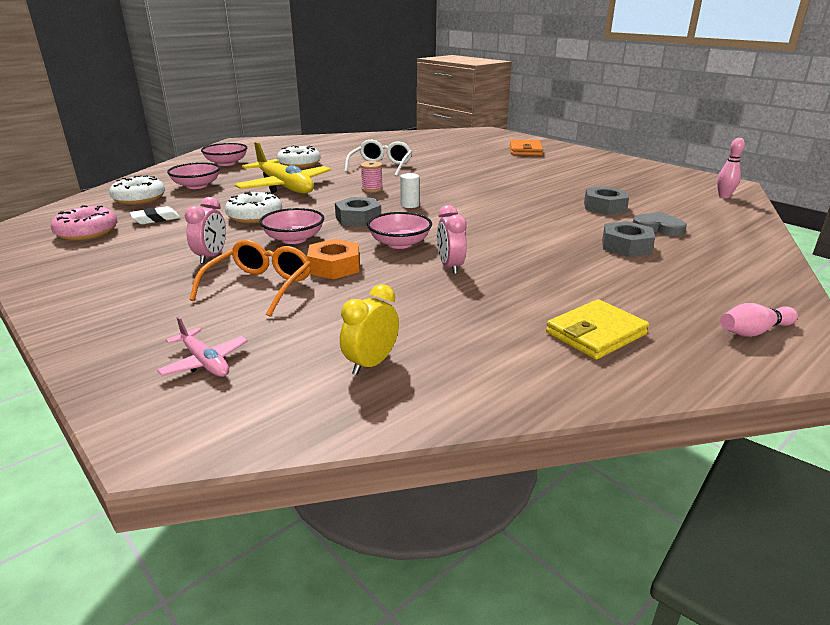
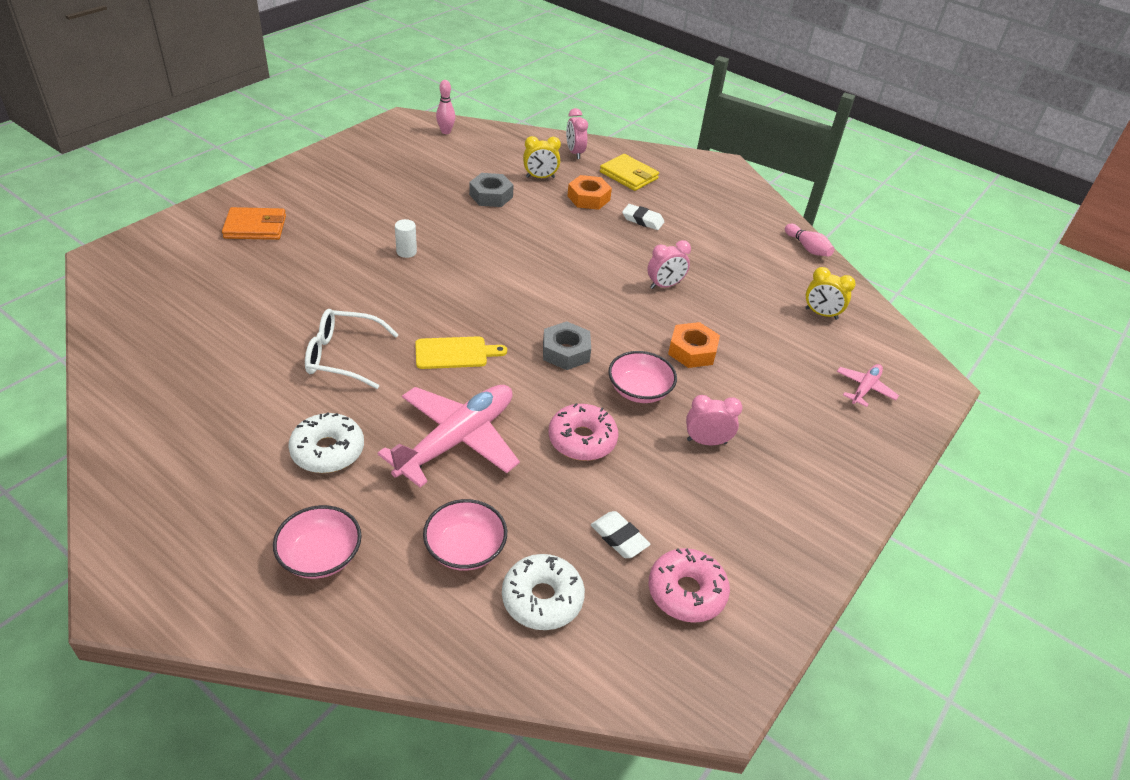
camera: 105 degrees left, 15 degrees up
orange glasses [189,240,311,317] -> none
white donut [225,191,282,223] -> pink donut [549,403,619,461]
yellow plane [235,142,331,193] -> pink plane [377,385,520,487]
pink spool [360,161,383,192] -> yellow cutting board [415,336,507,369]
pink bowl [367,212,432,249] -> none
white cylinder [400,173,419,208] -> white cylinder moved to [395,219,417,258]
yellow wallet [546,299,649,360] -> yellow wallet moved to [600,154,659,191]
grey nut [602,221,655,257] -> orange nut [567,175,612,210]
grey heart [633,212,687,236] -> yellow clock [523,136,561,178]
pink bowling pin [720,303,798,337] -> pink bowling pin moved to [785,224,835,257]
none -> pink clock [566,108,588,159]
none -> white eraser [622,204,664,230]

